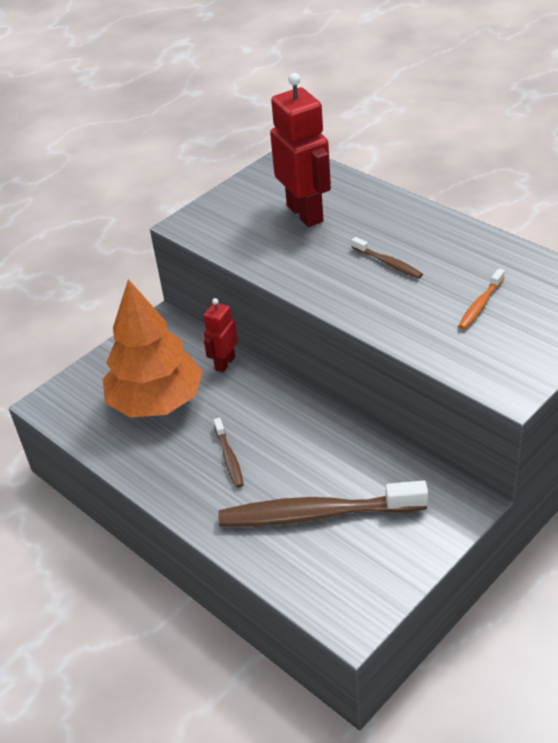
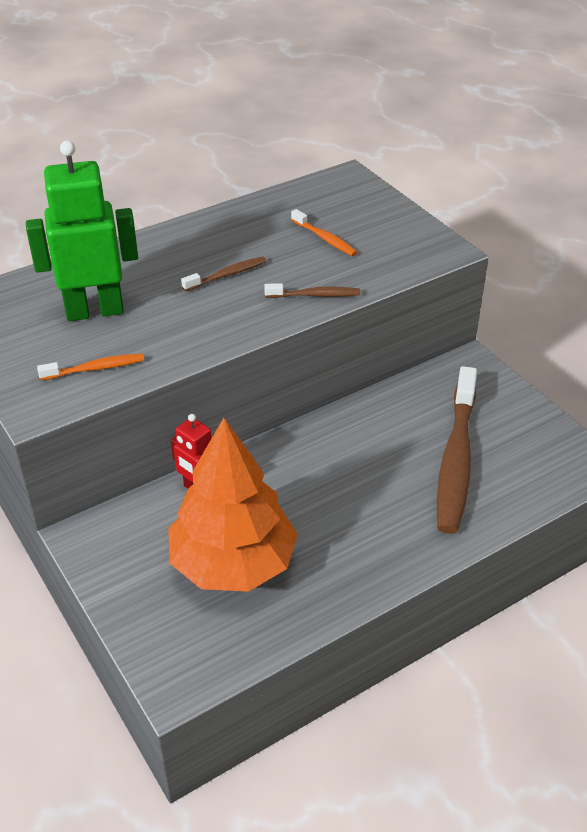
camera: 80 degrees left, 0 degrees up
brown toothbrush [214,418,244,488] -> brown toothbrush moved to [264,283,361,298]
red robot [270,73,331,227] -> green robot [26,141,138,321]
none -> orange toothbrush [37,353,144,380]

